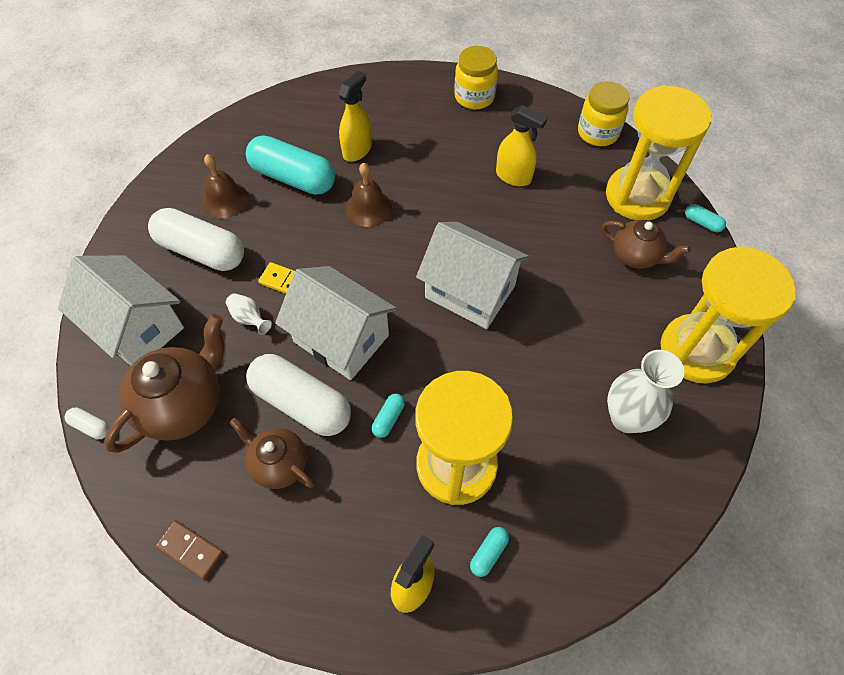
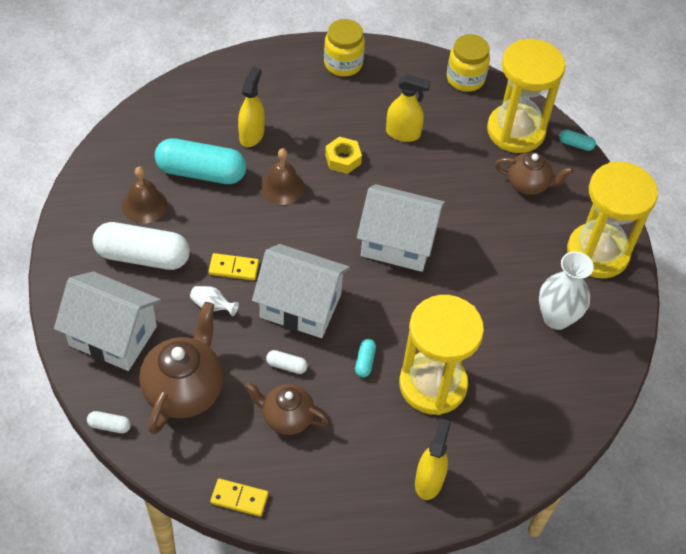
camera: 20 degrees left, 5 degrees down
brown domino [155,520,224,579] -> yellow domino [210,479,269,517]
white capsule [246,354,351,436] -> white capsule [266,350,308,374], size x0.42
turquoise capsule [470,527,509,577] -> none
none -> yellow nut [325,137,362,174]

